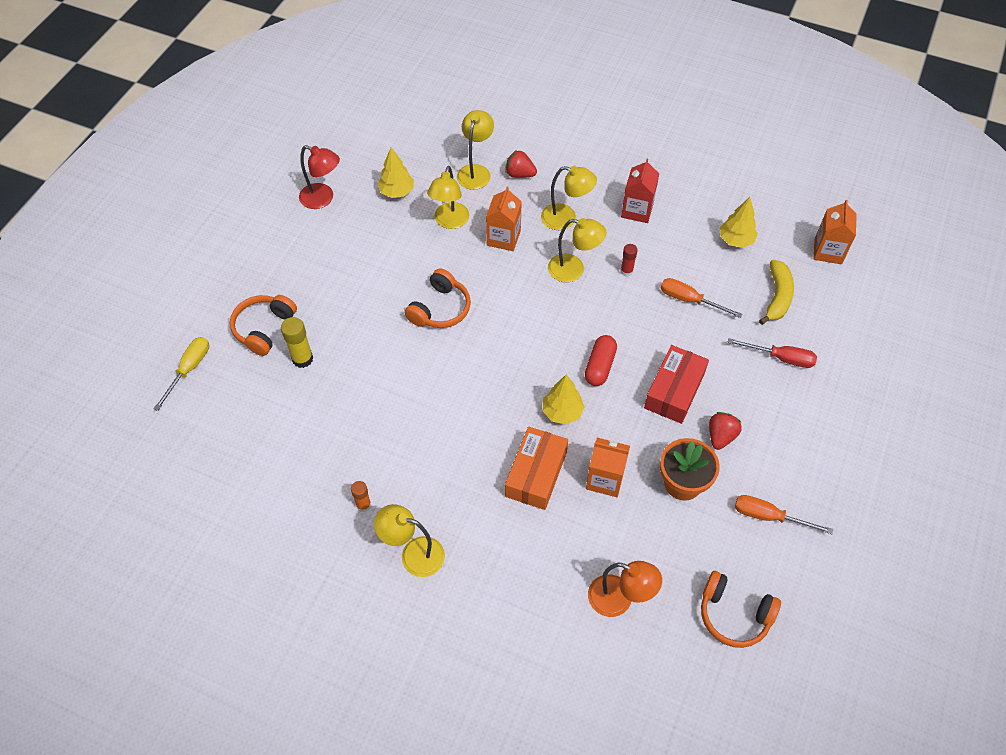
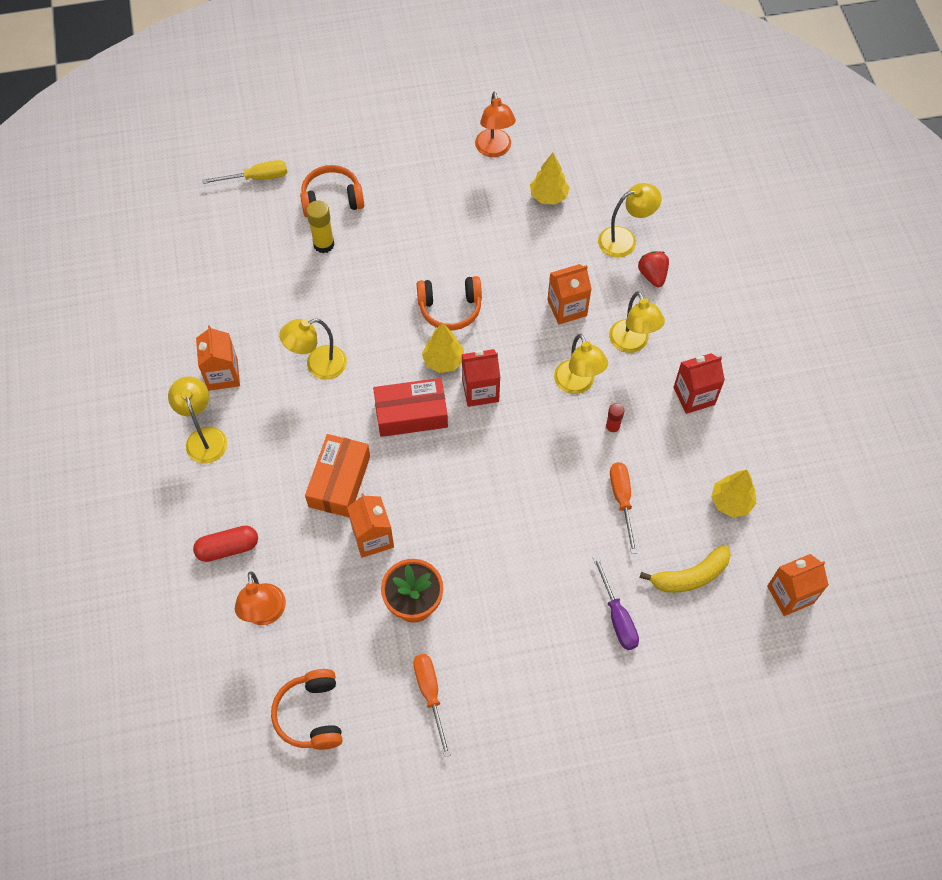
camera: 55 degrees right, 5 degrees up
red lamp [299,145,340,209] -> orange lamp [475,92,516,157]
orange glue stick [351,481,371,512] -> orange carton [196,325,240,391]
yellow lamp [427,166,469,229] -> yellow lamp moved to [279,319,347,380]
orange box [505,427,568,510] -> orange box turned 60 degrees counterclockwise [305,434,370,517]
yellow tree [543,374,585,424] -> yellow tree moved to [422,323,464,373]
red capsule [585,335,617,386] -> red capsule moved to [193,526,258,562]
red box [644,345,709,424] -> red box moved to [373,378,448,437]
red strawberry [709,412,742,450] -> none
red screwdriver [727,338,817,368] -> purple screwdriver [592,556,639,650]
none -> red carton [462,349,500,407]

